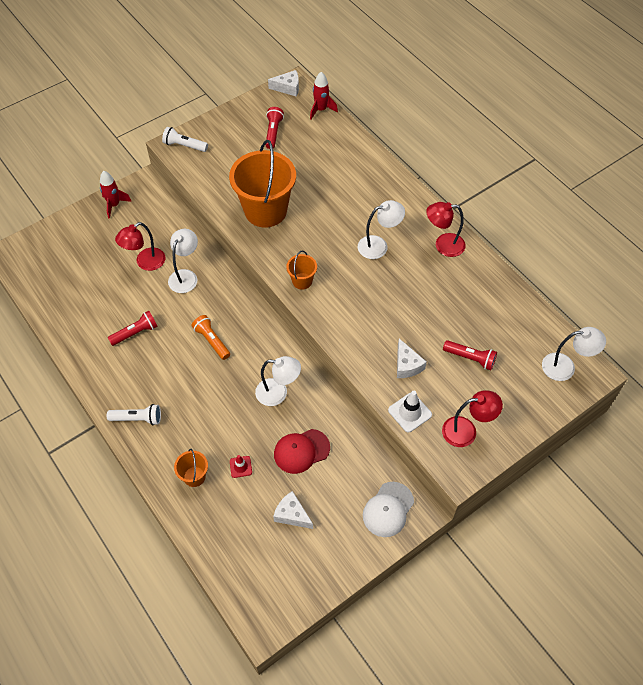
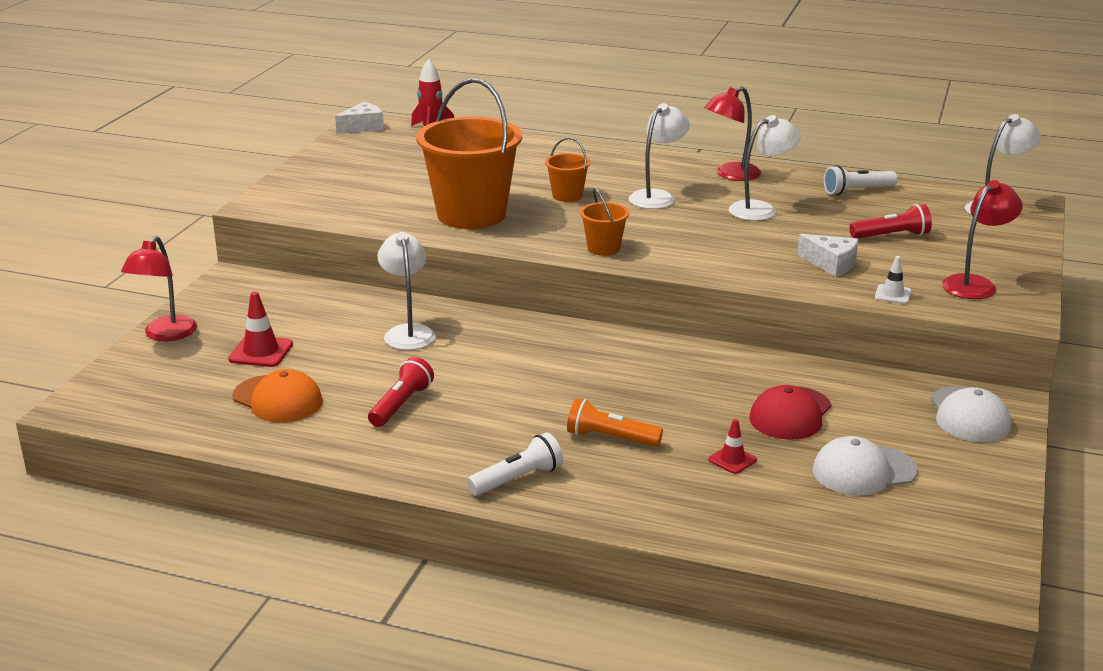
camera: 35 degrees left, 30 degrees down
red rocket [100,171,132,219] -> none
red lamp [115,222,165,271] -> red lamp moved to [121,236,197,341]
white flashlight [162,127,208,152] -> white flashlight moved to [824,165,897,195]
orange bucket [174,449,208,487] -> orange bucket moved to [545,137,590,202]
orange flashlight [192,315,230,360] -> orange flashlight moved to [567,398,663,447]
white lamp [255,356,301,406] -> white lamp moved to [729,115,801,221]
red flashlight [265,107,284,149] -> none
white cheese [273,491,313,529] -> white cap [813,436,918,496]
white traffic cone [388,391,432,432] -> white traffic cone [875,256,911,304], size x0.62
none -> red traffic cone [228,292,293,367]
none -> orange cap [233,369,323,422]

